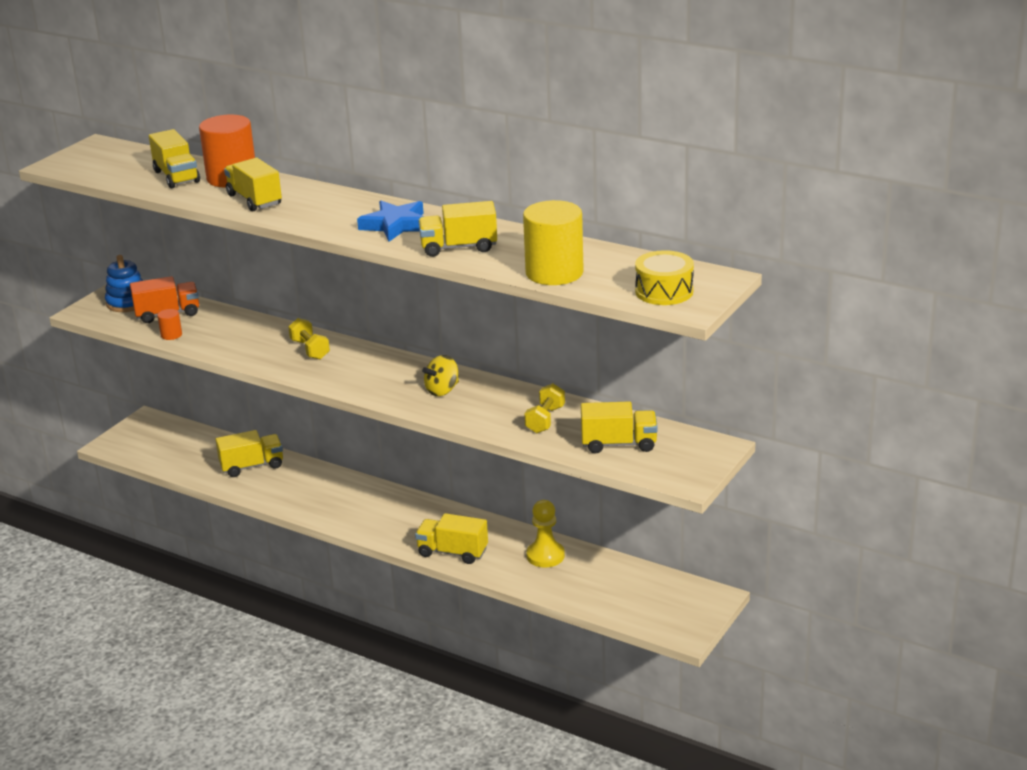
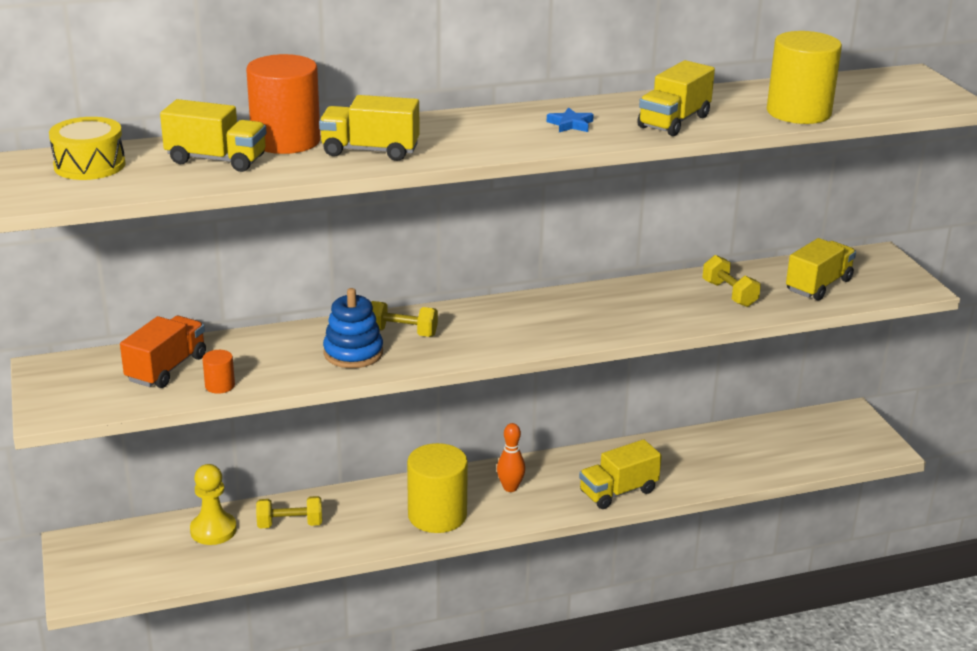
camera: 50 degrees left, 0 degrees up
blue stacking toy [105,255,143,312] -> blue stacking toy moved to [323,288,383,368]
yellow truck [215,430,283,477] -> yellow dumbbell [256,496,322,528]
blue star [357,201,424,241] -> blue star [547,107,594,132], size x0.53
yellow spinning top [422,355,459,396] -> none
yellow pawn [526,500,565,567] -> yellow pawn moved to [190,464,237,545]
yellow drum [635,250,694,305] -> yellow drum moved to [49,117,126,180]
none -> yellow cylinder [407,443,468,533]
none -> orange bowling pin [497,423,525,492]

